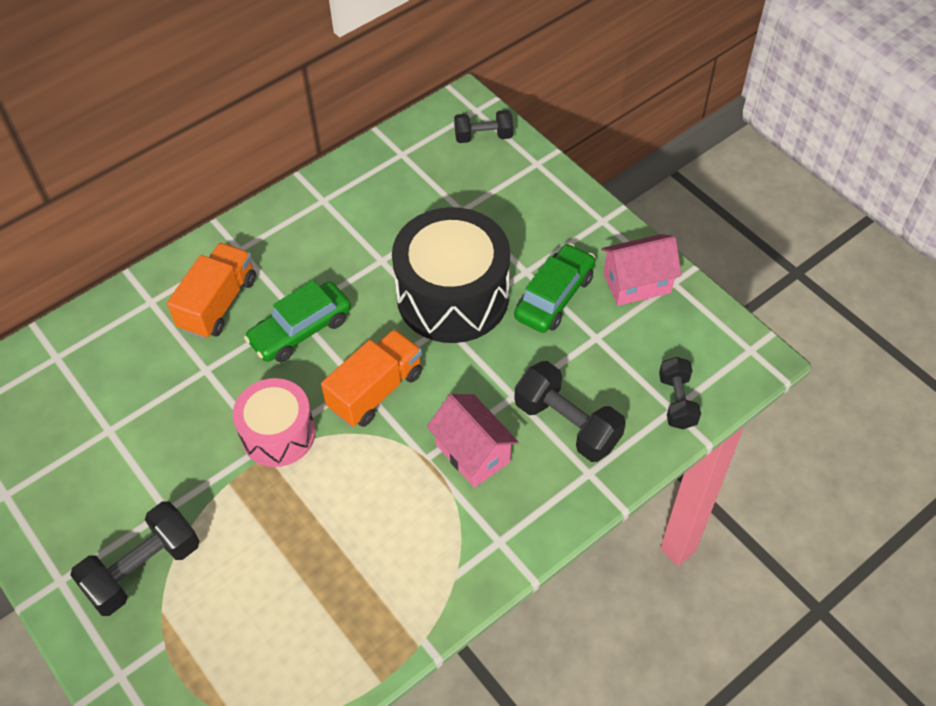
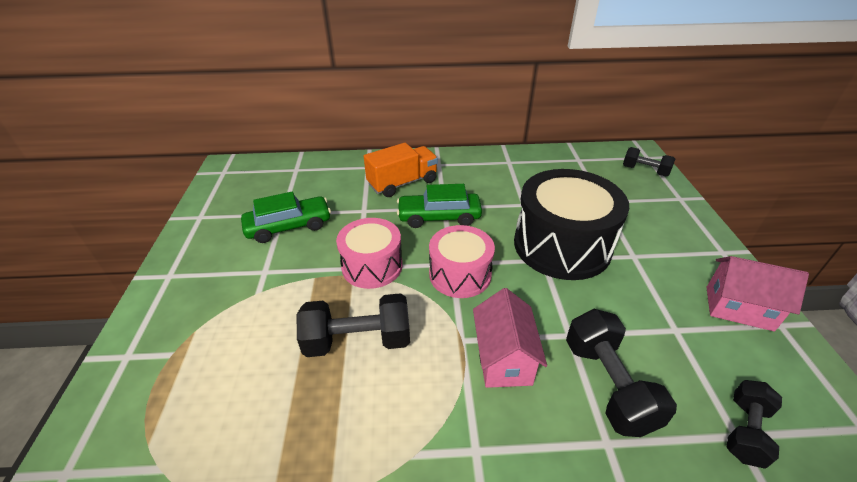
camera: 35 degrees right, 15 degrees down
black dumbbell [70,501,200,616] -> black dumbbell moved to [297,293,410,357]
orange truck [321,329,422,427] -> pink drum [429,225,495,298]
green car [514,243,595,333] -> green car moved to [241,192,331,243]

